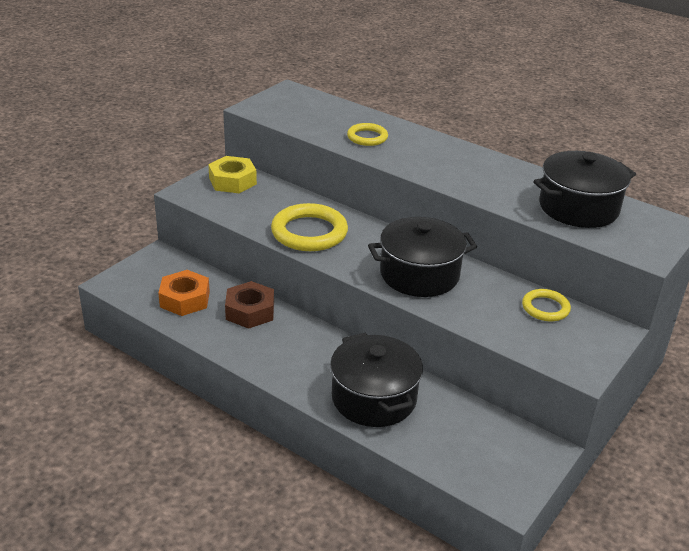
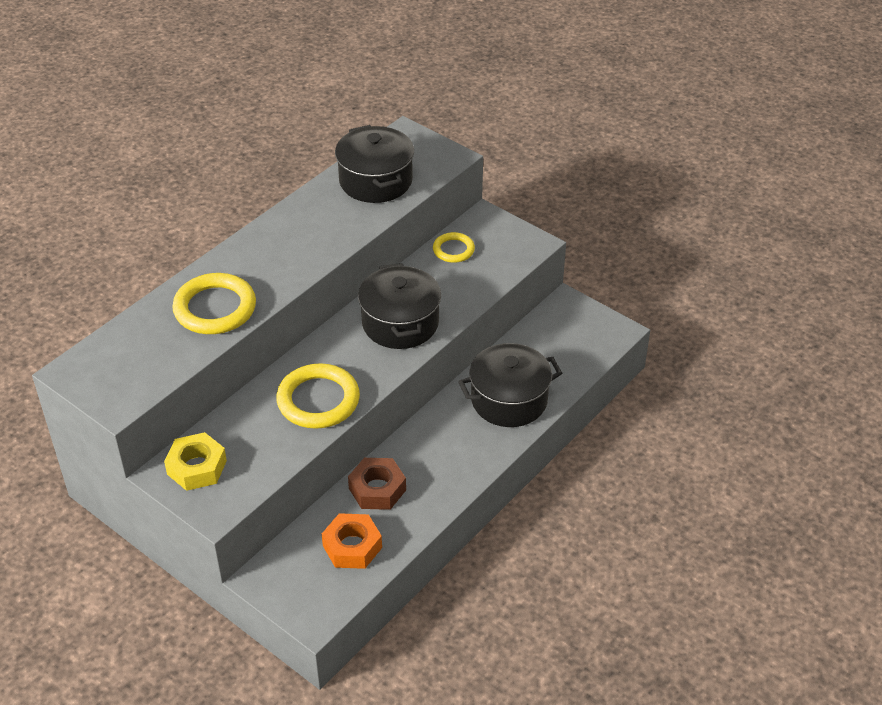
camera: 85 degrees left, 10 degrees up
yellow ring [347,123,388,146] -> yellow ring [172,273,256,334], size x1.77

